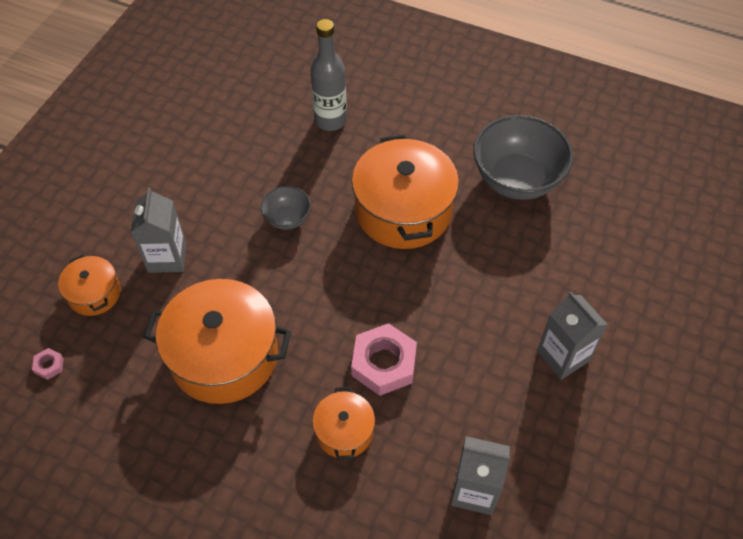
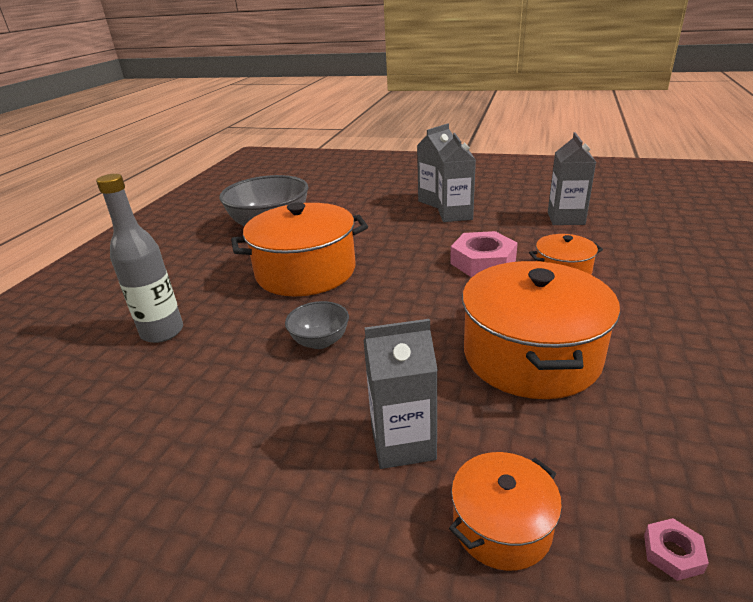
camera: 95 degrees left, 25 degrees down
none -> grey carton [438,133,476,222]

